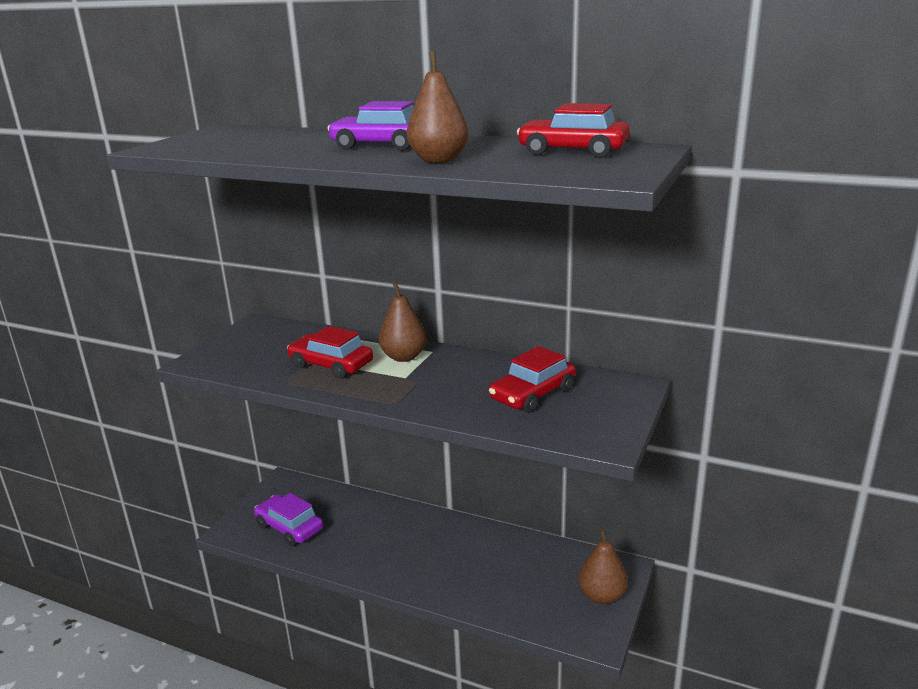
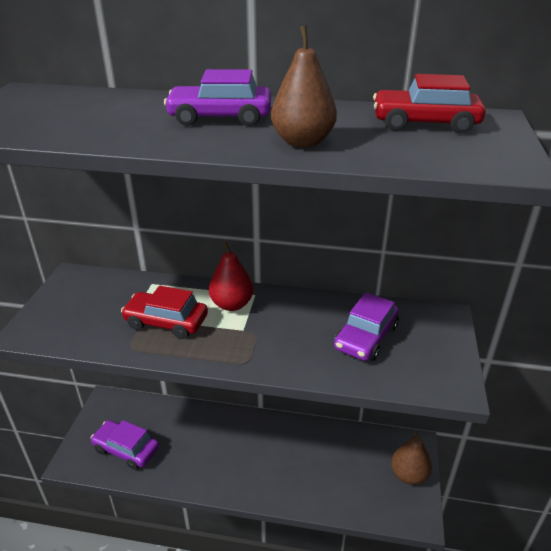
camera: 15 degrees left, 10 degrees up
brown pear [379,282,427,362] -> red pear [209,241,253,311]
red car [489,346,576,413] -> purple car [334,292,399,361]

